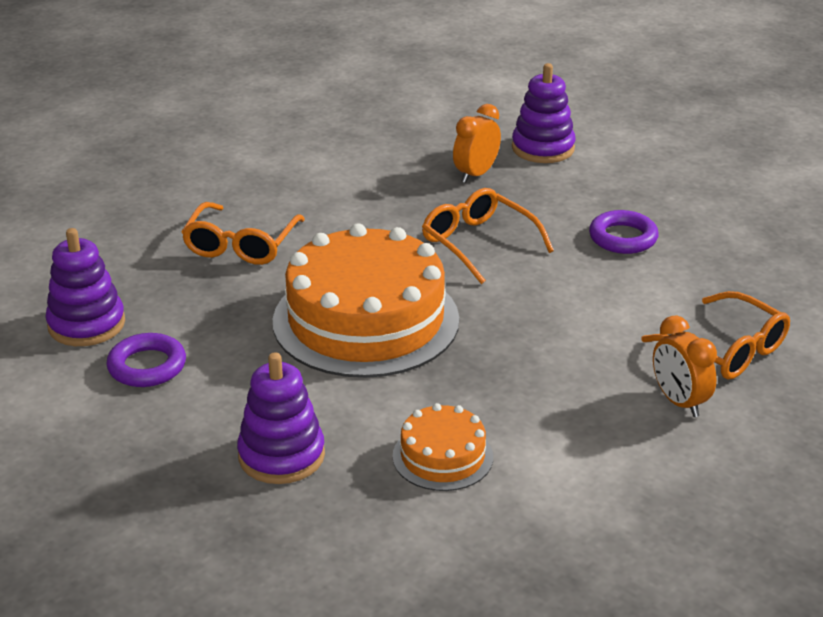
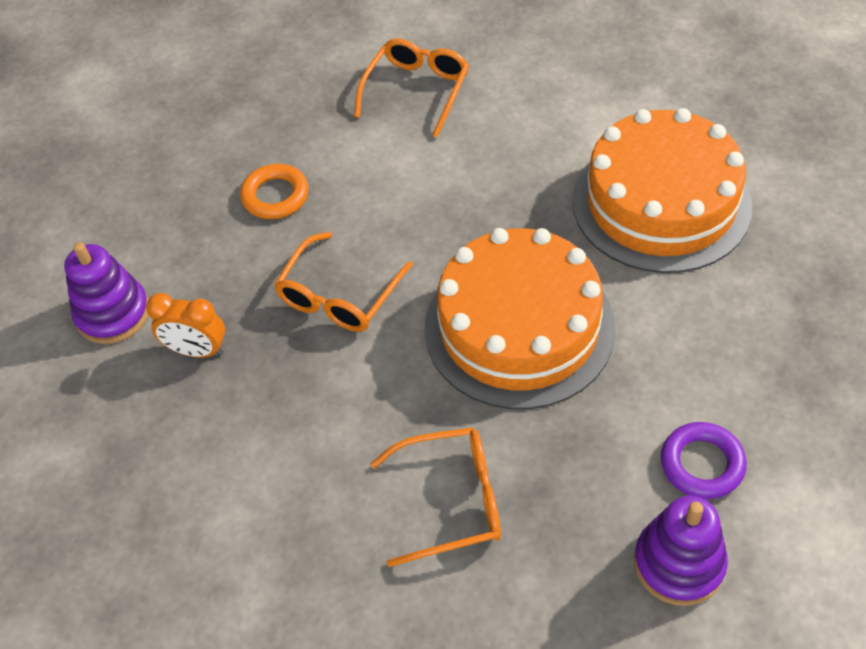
camera: 110 degrees left, 20 degrees up
purple stacking toy [237,352,325,484] -> none
orange cake [392,403,493,491] -> orange cake [572,108,752,273], size x2.10
purple ring [589,210,658,254] -> orange ring [240,164,309,219]
orange clock [653,316,717,417] -> none

